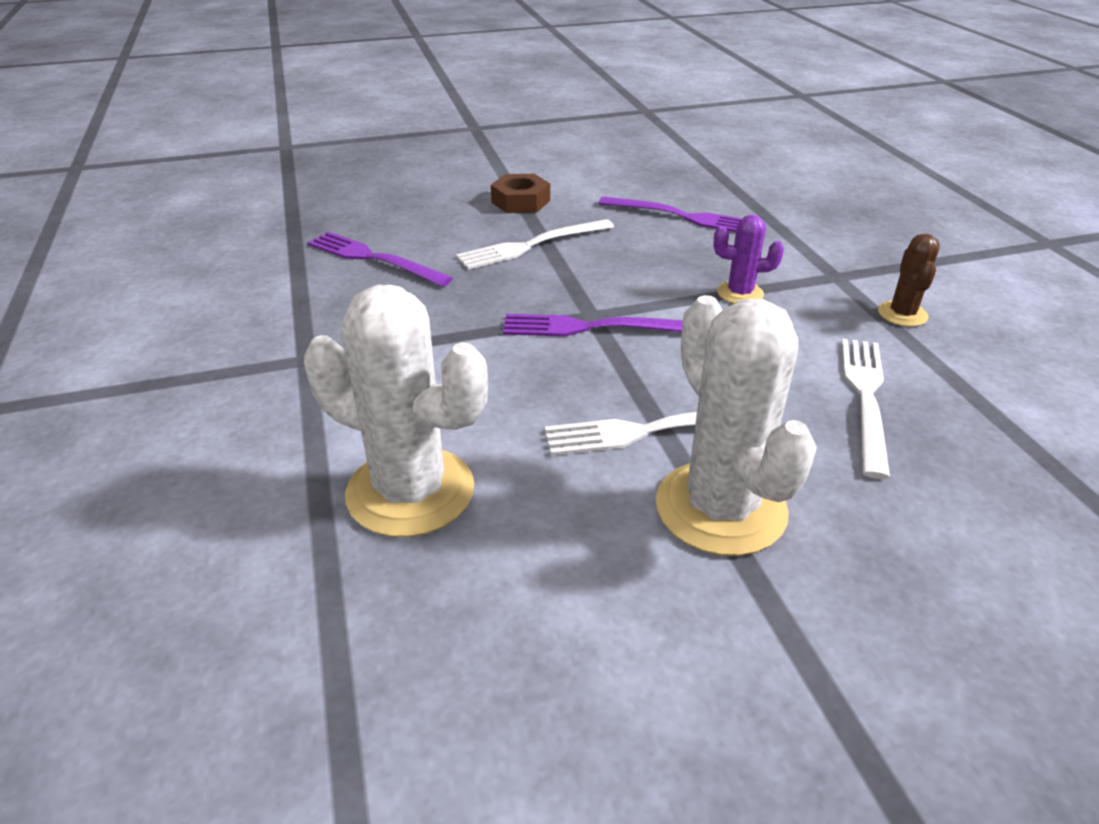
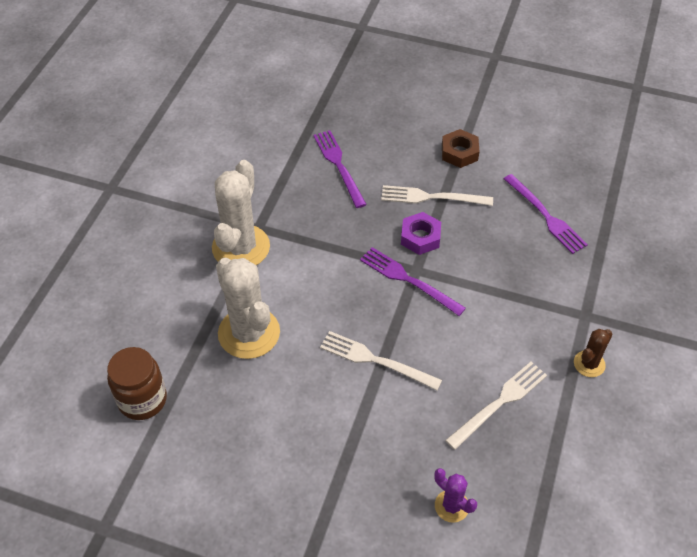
camera: 35 degrees right, 15 degrees up
white cactus [656,295,817,556] -> white cactus moved to [212,160,270,265]
purple cactus [714,215,784,304] -> purple cactus moved to [434,468,477,523]
none -> brown jar [107,347,167,420]
none -> purple nut [401,212,441,255]

